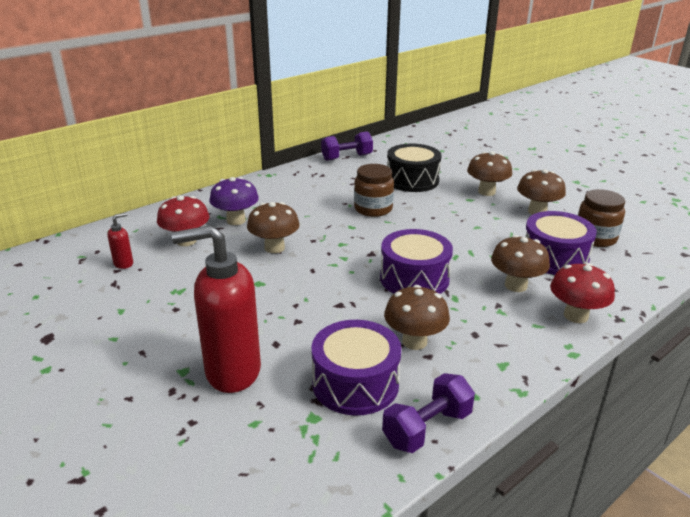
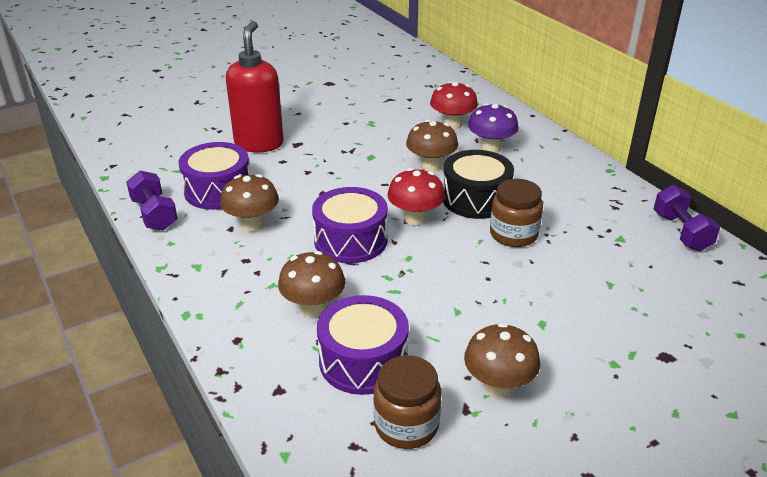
camera: 100 degrees right, 5 degrees up
red soap dispenser [107,213,133,269] -> none
black drum [387,144,442,192] -> black drum moved to [443,150,514,219]
brown mushroom [467,151,512,196] -> none
red mushroom [550,263,615,323] -> red mushroom moved to [387,168,445,225]

